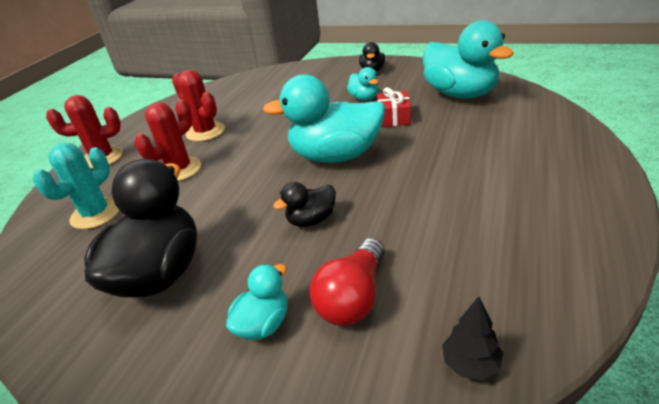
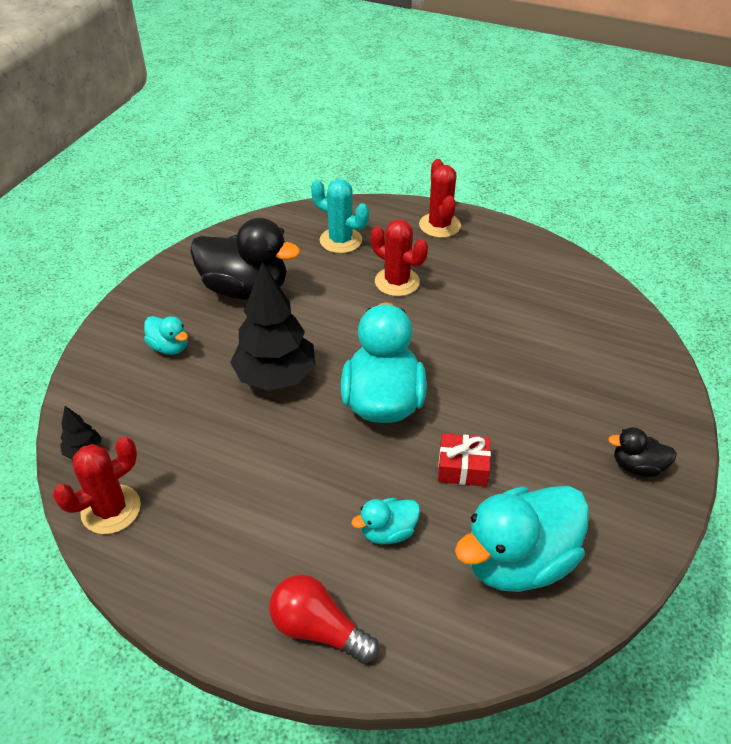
camera: 90 degrees right, 10 degrees up
red cactus [172,70,225,142] -> red cactus moved to [53,437,141,534]
black duck [273,182,336,227] -> black tree [230,262,316,391]
red light bulb [309,238,385,326] -> red light bulb moved to [269,575,379,664]
turquoise duck [347,67,379,101] -> turquoise duck moved to [351,498,420,544]

